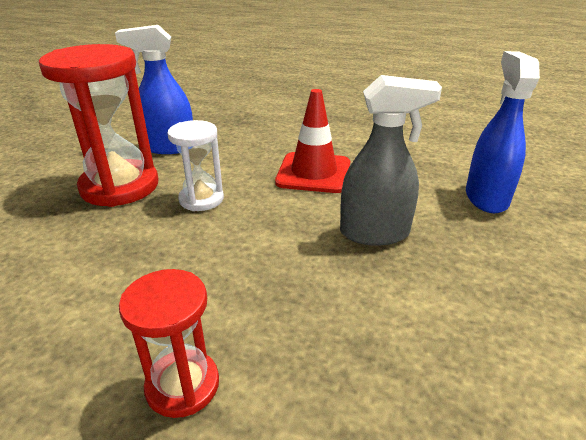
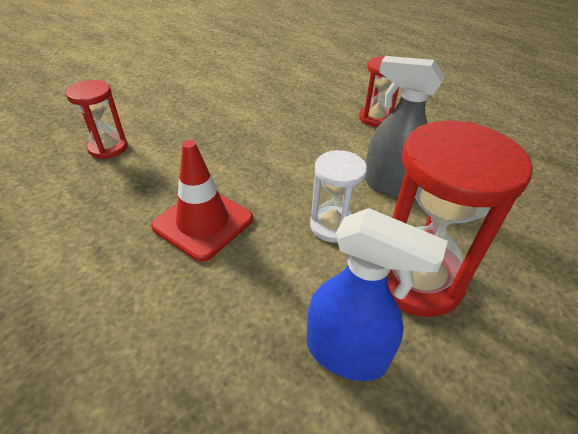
camera: 155 degrees left, 10 degrees up
grey spray bottle [340,75,442,246] -> grey spray bottle moved to [365,56,445,197]
blue spray bottle [466,51,540,213] -> red hourglass [66,80,128,159]

